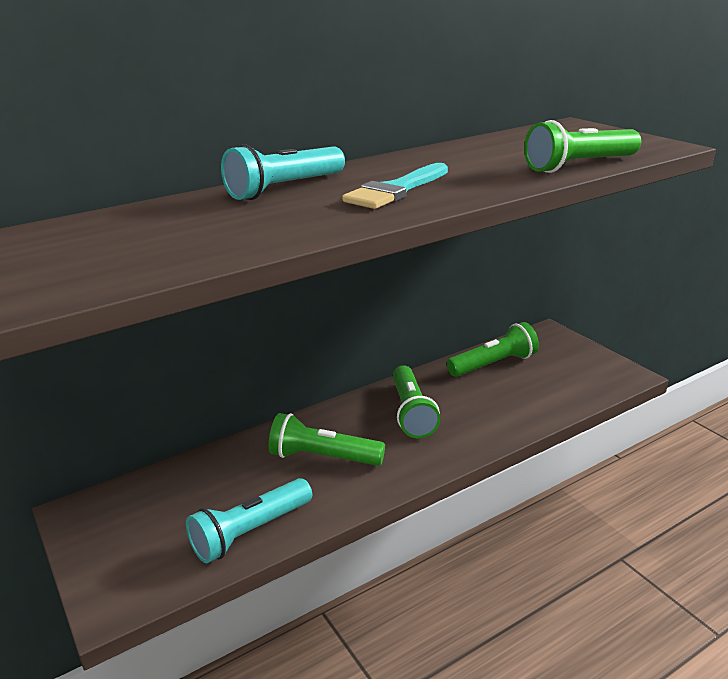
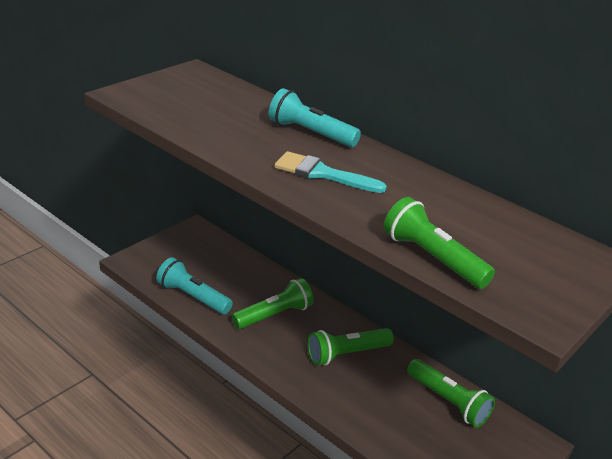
camera: 70 degrees right, 5 degrees up
green flashlight [269,413,385,466] -> green flashlight turned 60 degrees clockwise [232,278,314,329]

